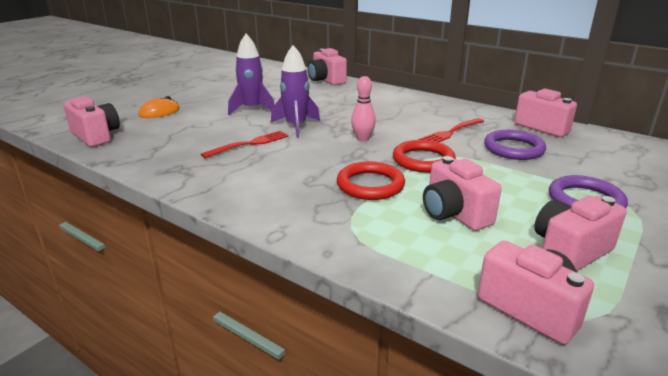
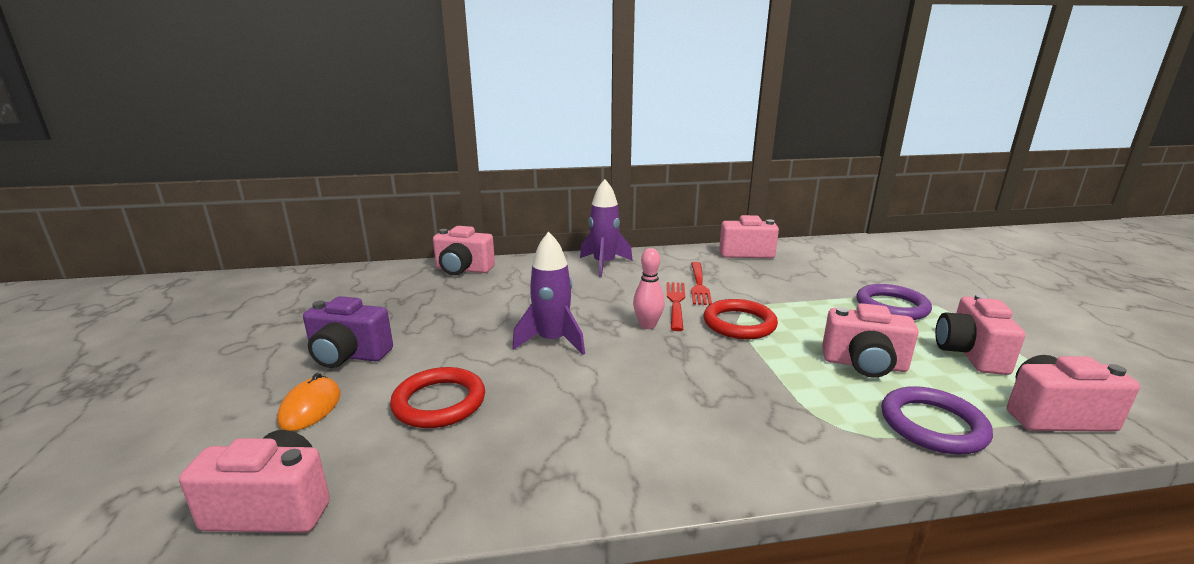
camera: 45 degrees left, 5 degrees down
red fork [201,131,289,158] -> red fork moved to [667,282,685,331]
purple rocket [228,34,274,115] -> purple rocket moved to [580,179,633,277]
red ring [337,162,405,200] -> red ring moved to [390,367,485,428]
purple ring [484,130,546,160] -> purple ring moved to [881,386,993,455]
none -> purple camera [303,296,393,368]

